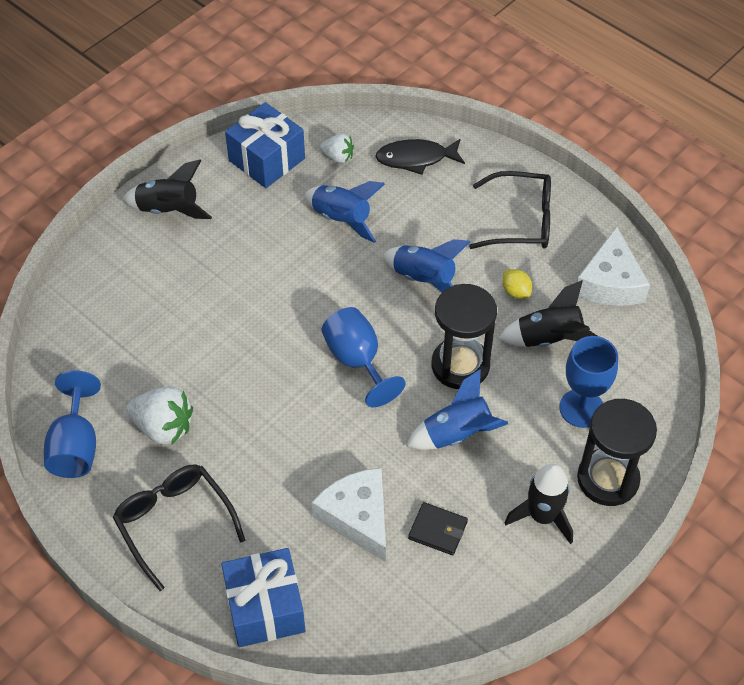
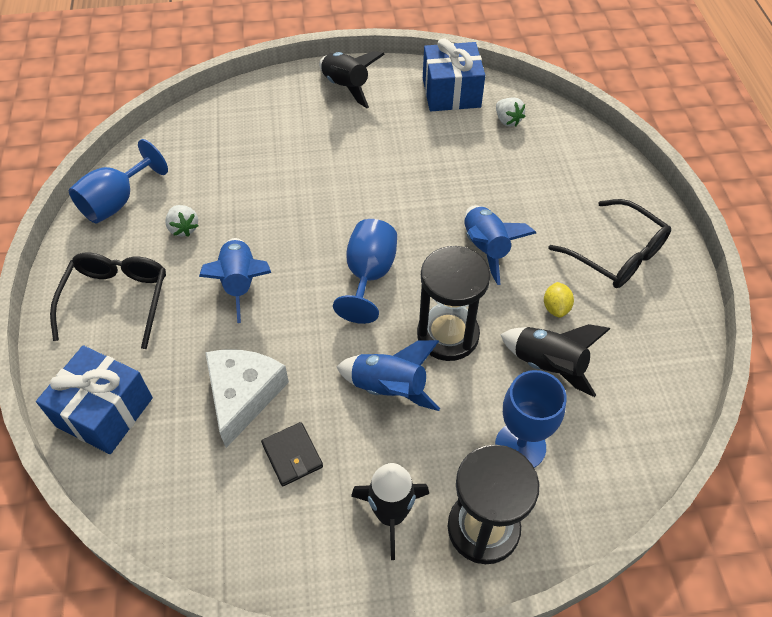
camera: 40 degrees right, 0 degrees up
white strawberry [126,386,193,445] -> white strawberry [165,205,198,237], size x0.59
blue rocket [305,181,385,243] -> blue rocket moved to [199,238,271,323]
black fish [375,139,465,175] -> none
white cheese [577,226,650,306] -> none

